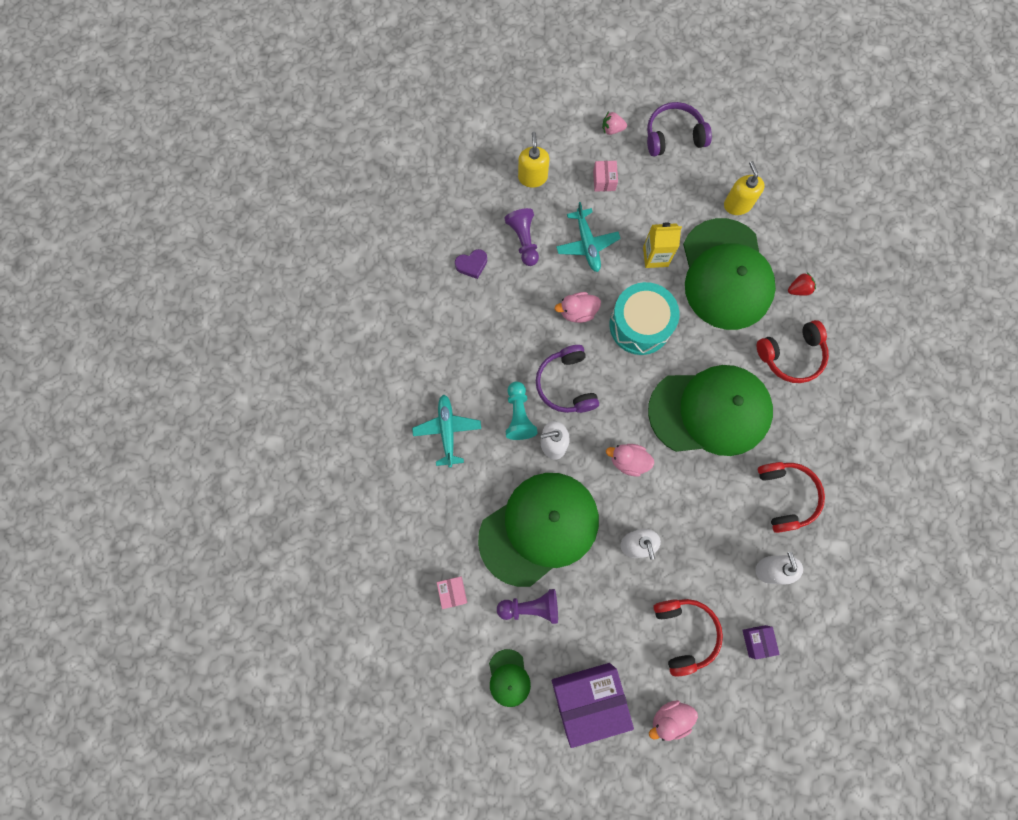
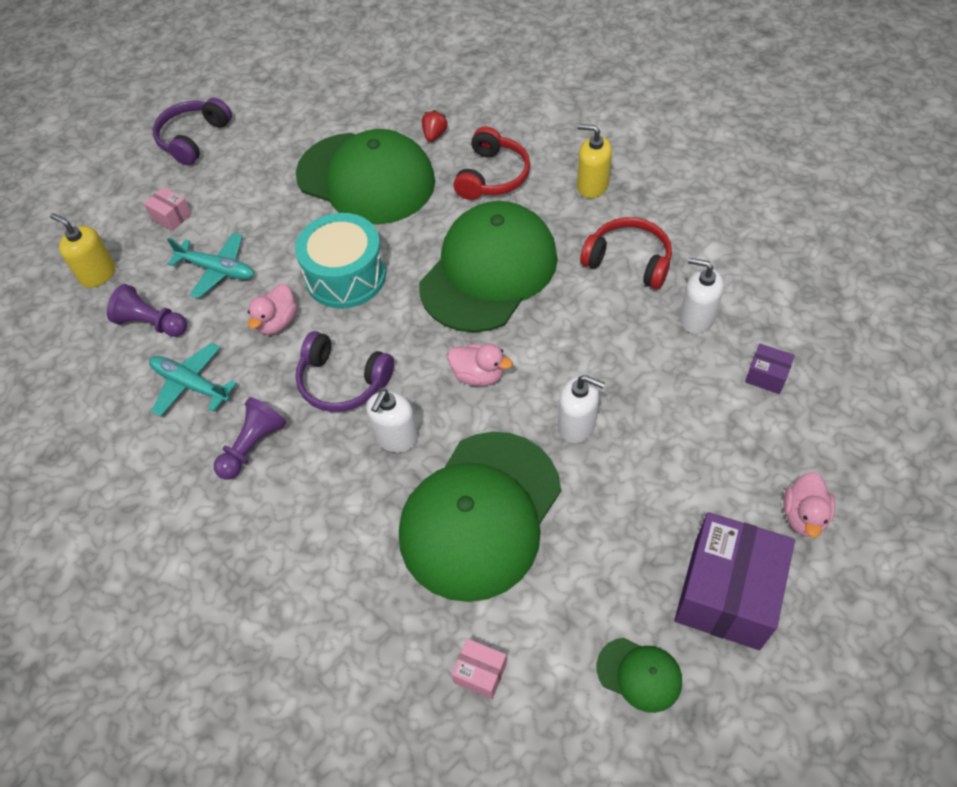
camera: 50 degrees left, 20 degrees down
turquoise plane [412,394,481,467] -> turquoise plane moved to [149,343,237,417]
purple heart [455,249,487,279] -> none
green cap [478,473,599,587] -> green cap turned 150 degrees counterclockwise [399,432,561,602]
purple pawn [497,589,558,624] -> purple pawn moved to [214,397,287,480]
turquoise pawn [506,381,538,440] -> none
pink strawberry [602,112,627,135] -> none
pink duck [606,444,654,476] -> pink duck turned 120 degrees counterclockwise [447,343,513,386]
yellow carton [643,222,682,268] -> none
red headphones [653,599,723,676] -> none
yellow soap dispenser [724,161,765,215] -> yellow soap dispenser moved to [577,124,612,198]

